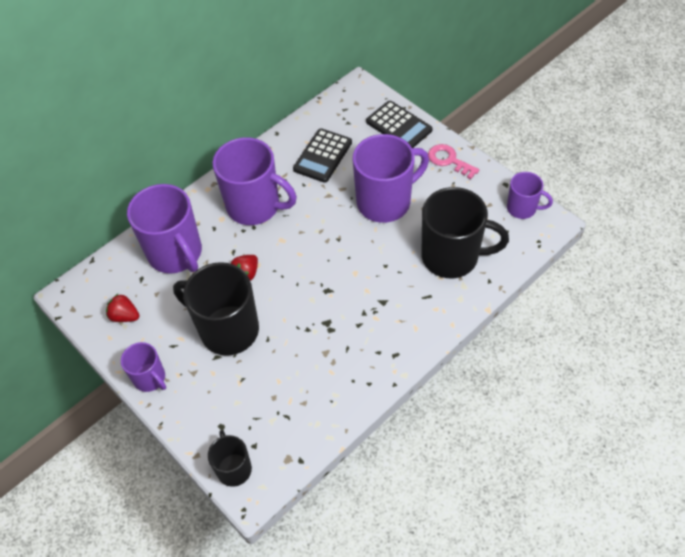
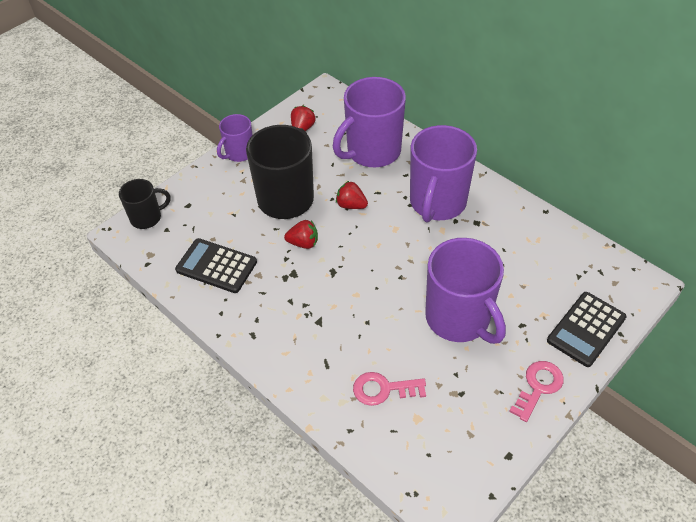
camera: 85 degrees right, 5 degrees down
black calculator [293,128,352,183] -> black calculator moved to [175,238,257,293]
black mug [422,187,509,278] -> pink key [353,372,426,406]
purple mug [507,172,553,219] -> none
none -> red strawberry [284,220,318,249]

